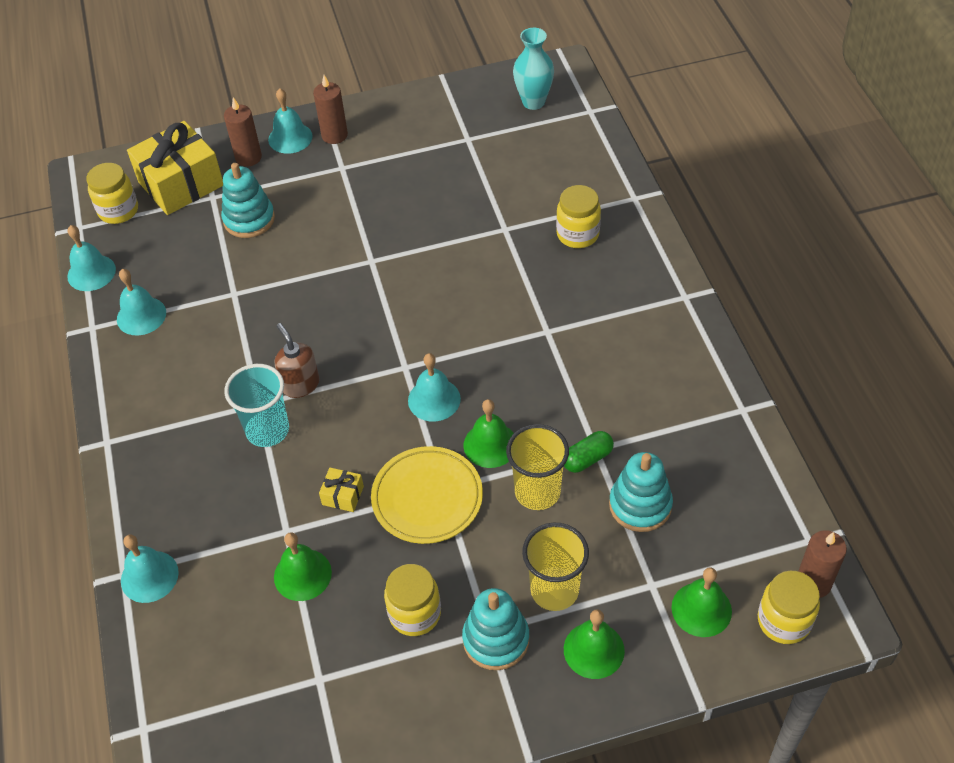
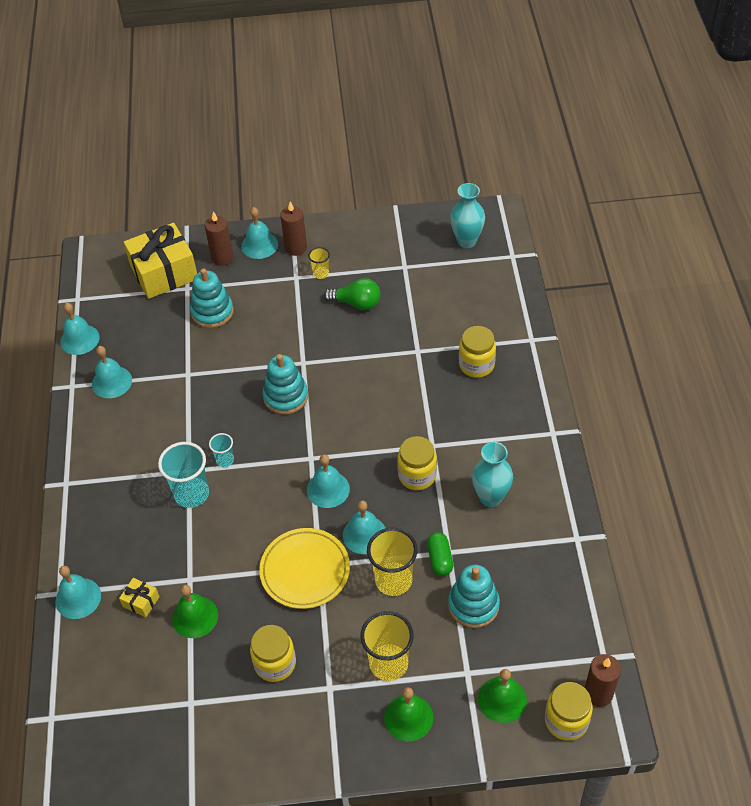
camera: 10 degrees right, 0 degrees up
yellow jar [86,163,138,224] -> yellow jar moved to [397,436,437,490]
brown soap dispenser [275,323,320,398] -> turquoise cup [209,433,234,467]
yellow gift [319,468,364,512] -> yellow gift moved to [119,578,160,617]
turquoise stacking toy [462,588,529,670] -> turquoise stacking toy moved to [262,354,308,415]
green bell [464,399,514,468] -> turquoise bell [343,500,386,554]
green capsule [564,431,614,473] -> green capsule turned 75 degrees counterclockwise [427,532,453,576]
none -> yellow cup [308,247,330,279]
none -> green light bulb [324,278,380,310]
none -> turquoise vase [472,442,513,507]

